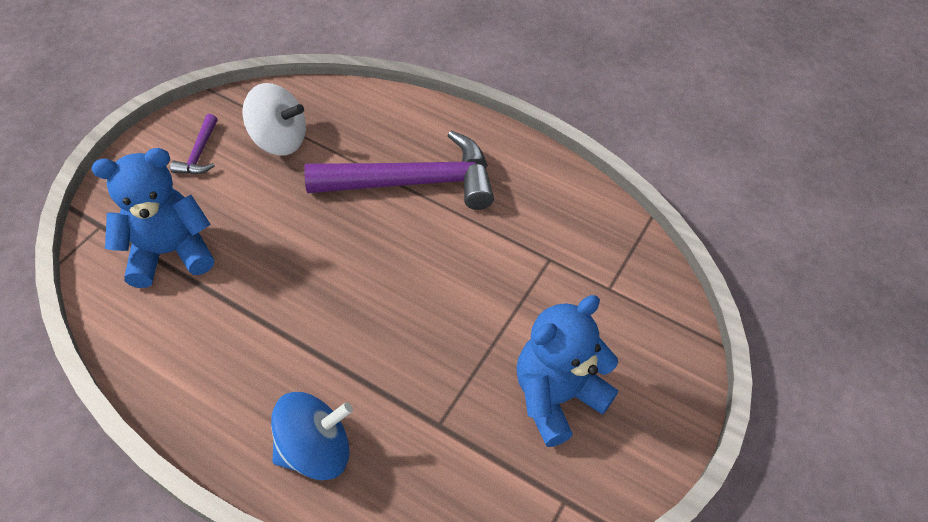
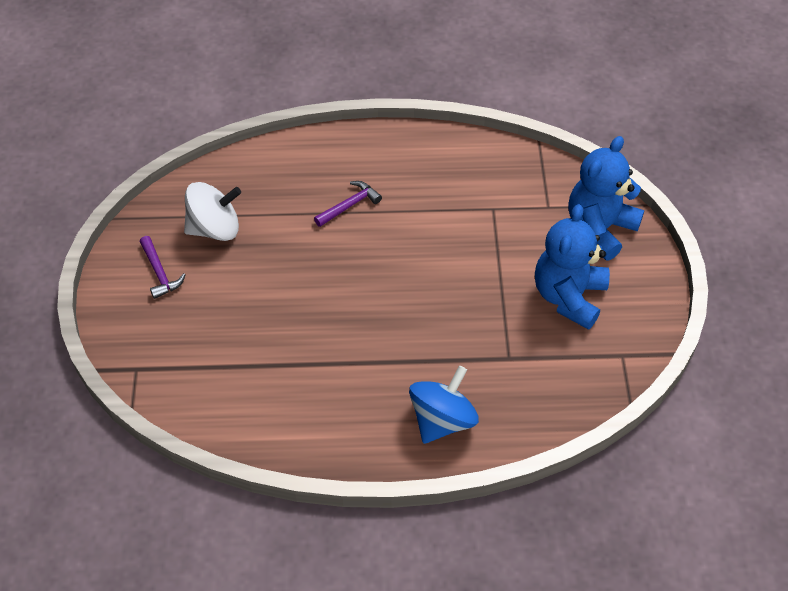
camera: 30 degrees left, 0 degrees up
blue teddy bear [92,148,214,288] -> blue teddy bear moved to [569,136,644,261]
purple hammer [304,130,494,210] -> purple hammer [314,181,382,227], size x0.43

